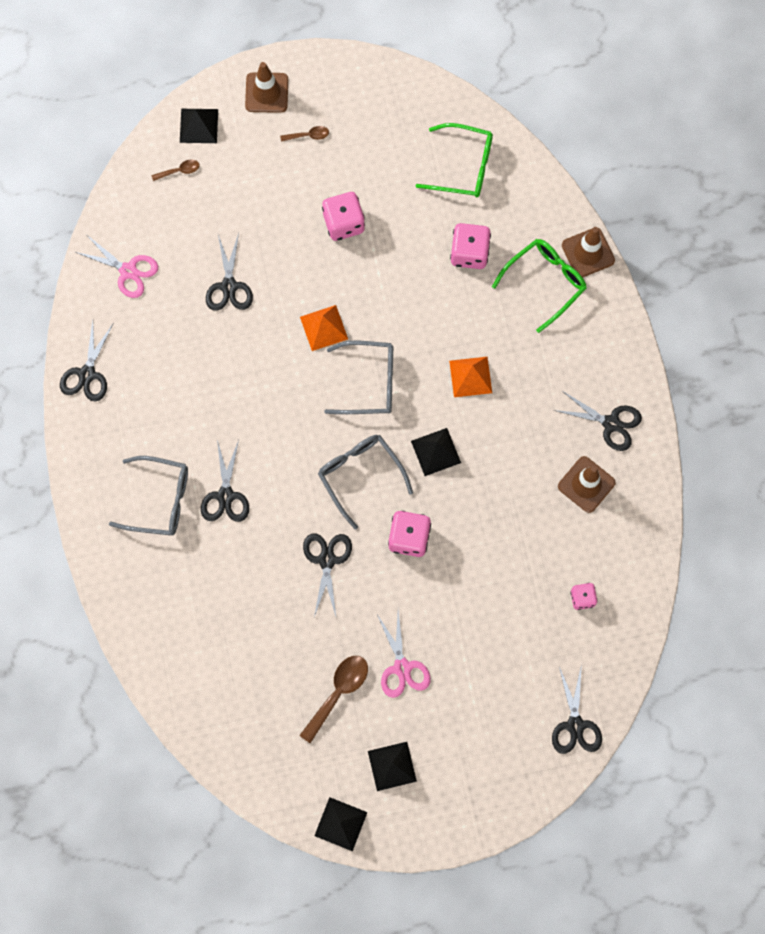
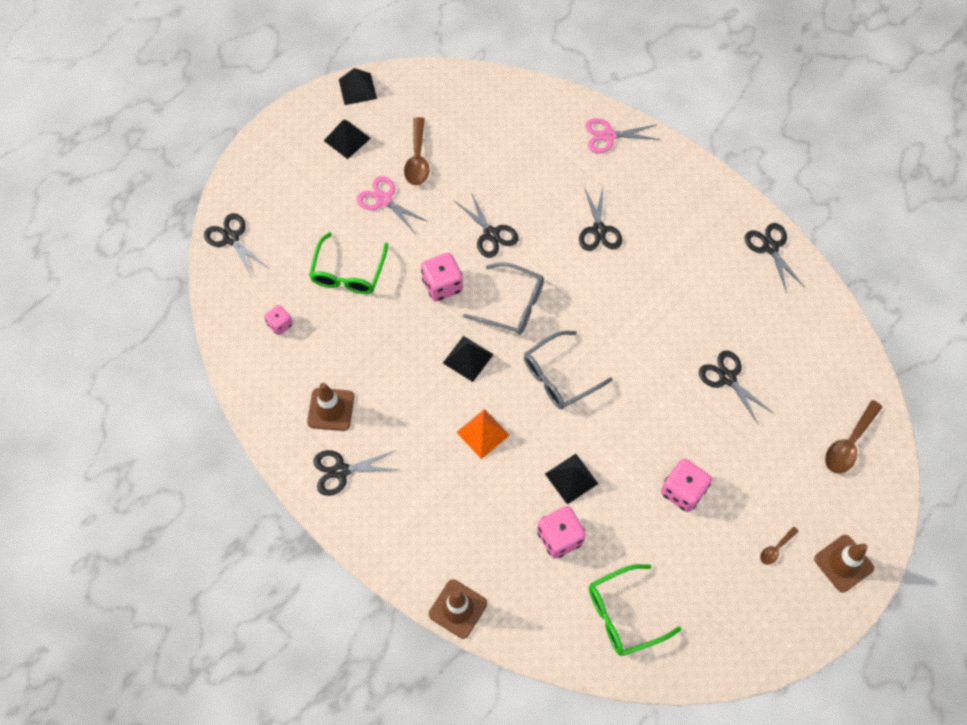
camera: 145 degrees right, 10 degrees down
pink scissors [75,235,158,298] -> pink scissors moved to [585,118,660,153]
grey glasses [109,456,188,535] -> none
brown spoon [151,160,199,181] -> brown spoon [825,400,882,473], size x1.88
black pyramid [180,109,218,143] -> black pyramid moved to [545,454,598,504]
black scissors [201,440,249,522] -> black scissors turned 150 degrees counterclockwise [579,187,622,251]
orange pyramid [300,305,348,351] -> none
green glasses [492,239,587,333] -> green glasses moved to [309,232,388,294]

